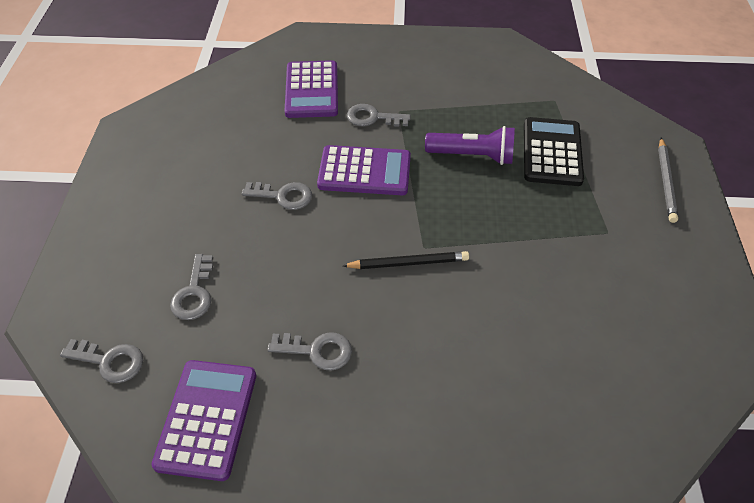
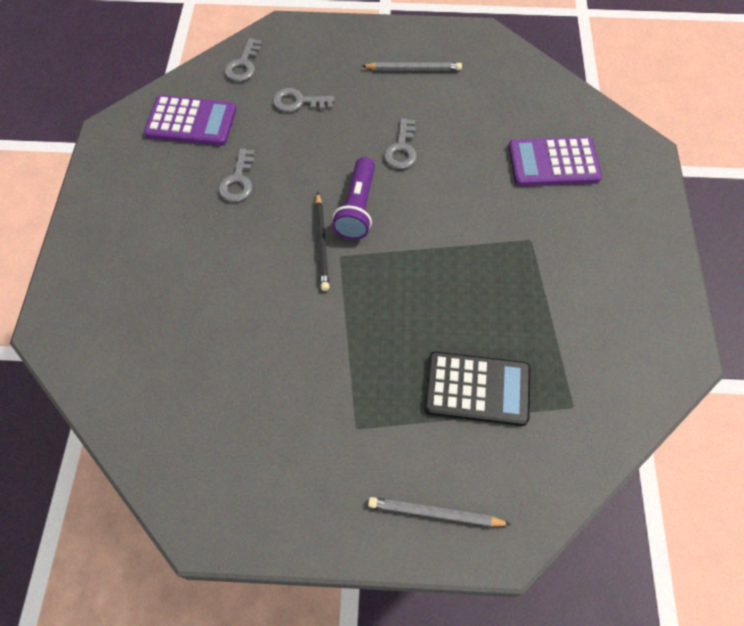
camera: 90 degrees right, 10 degrees up
purple calculator [317,145,411,195] -> none
grey key [347,104,411,127] -> none
purple flashlight [425,126,515,165] -> purple flashlight moved to [332,157,375,240]
none -> grey pencil [362,62,462,70]

